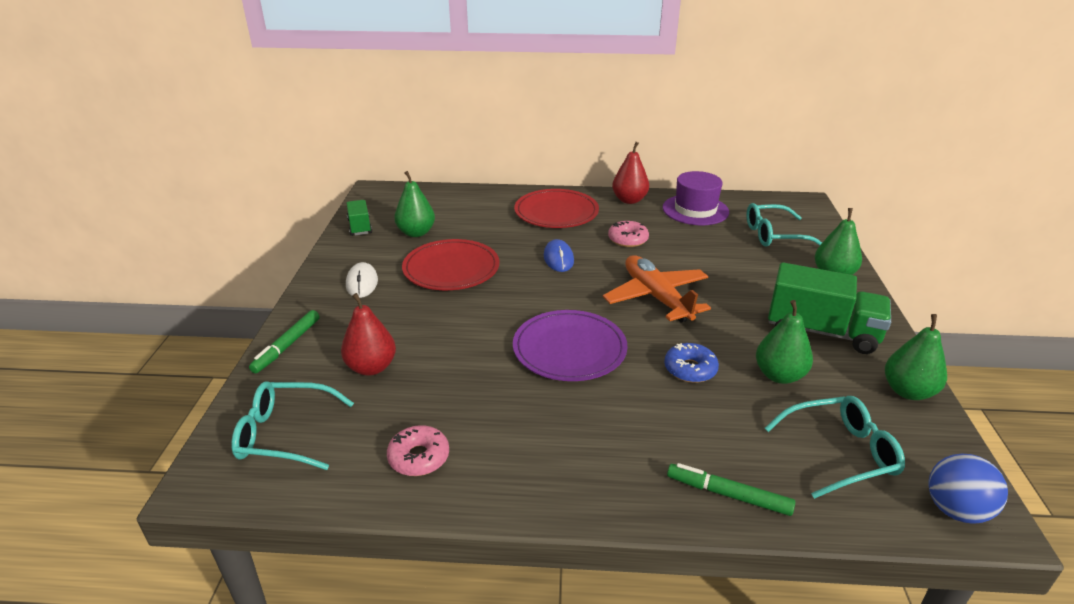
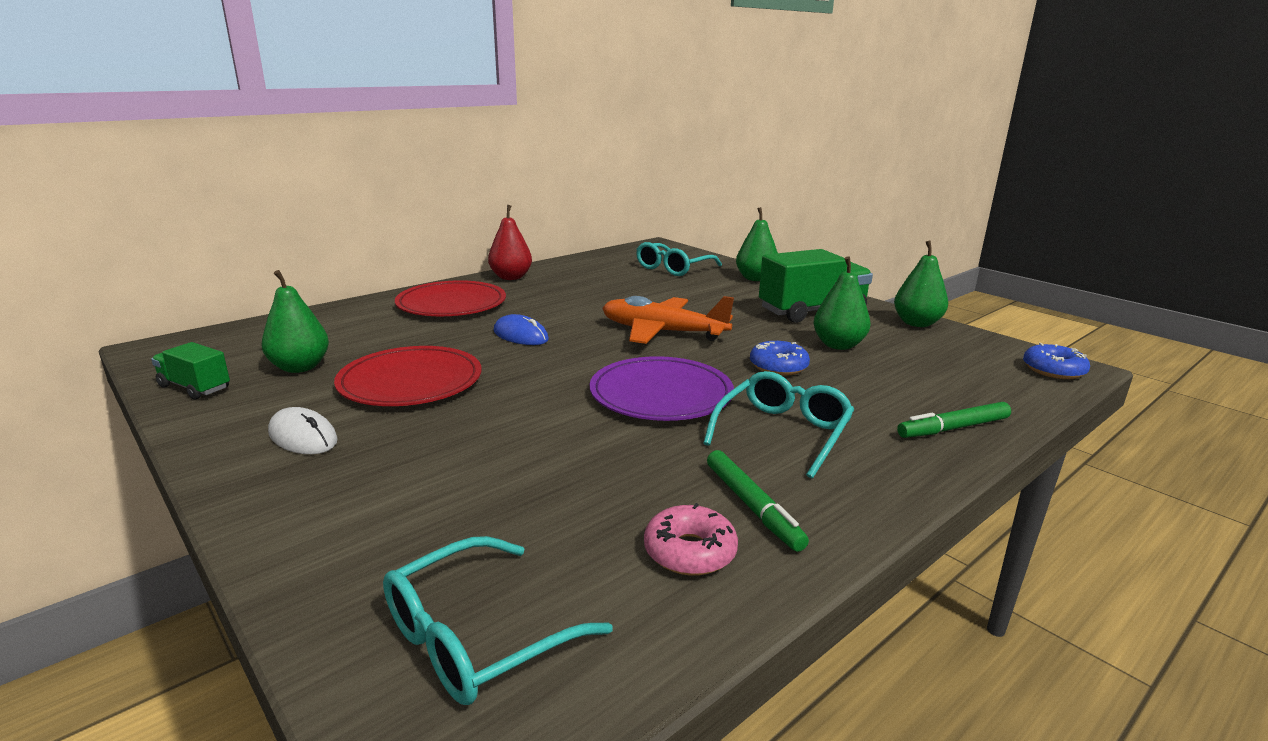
camera: 45 degrees left, 10 degrees down
green marker [249,310,320,373] -> green marker moved to [707,450,809,552]
red pear [341,293,396,376] -> none
pink donut [608,221,649,247] -> none
purple hat [663,171,729,225] -> none
turquoise glasses [765,396,905,499] -> turquoise glasses moved to [703,371,854,479]
blue ball [928,454,1008,524] -> blue donut [1023,343,1090,379]

